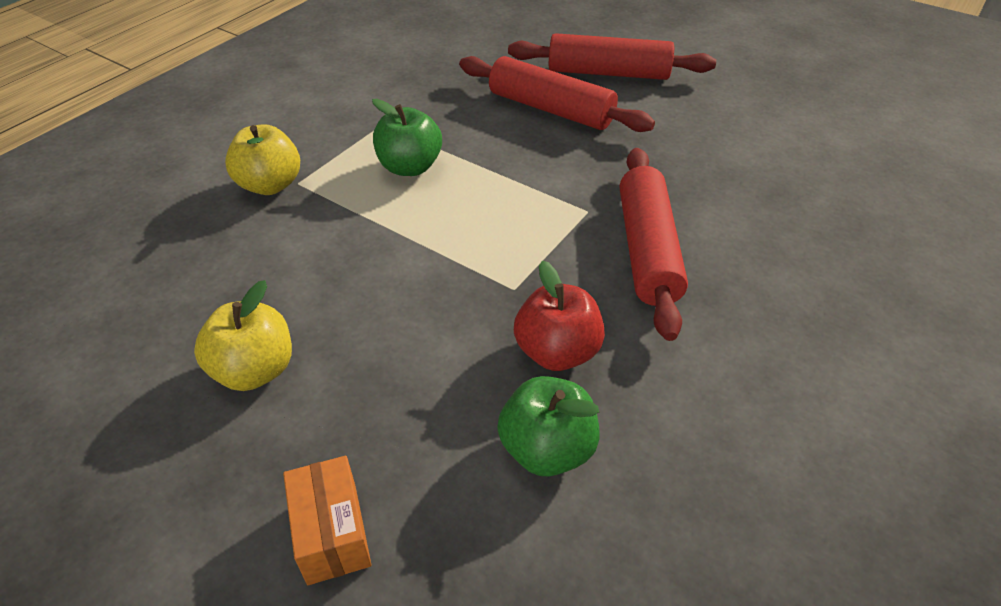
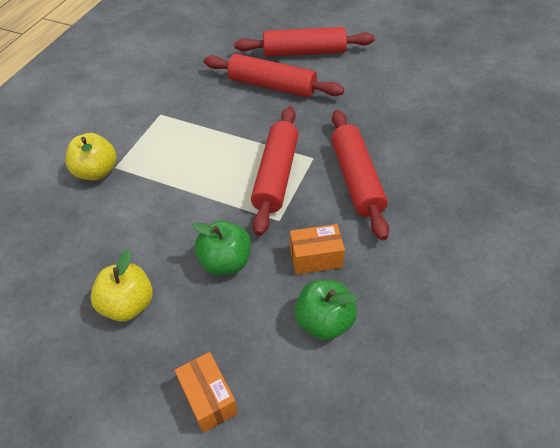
camera: 10 degrees left, 5 degrees up
green apple [372,99,442,176] -> green apple moved to [192,221,251,275]
red apple [514,260,605,371] -> orange box [290,224,345,275]
none -> red rolling pin [251,107,299,236]

